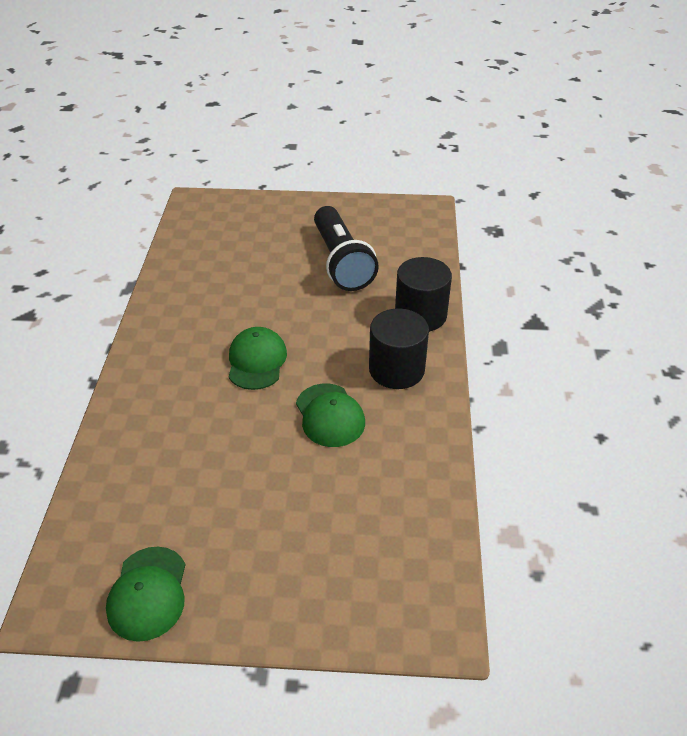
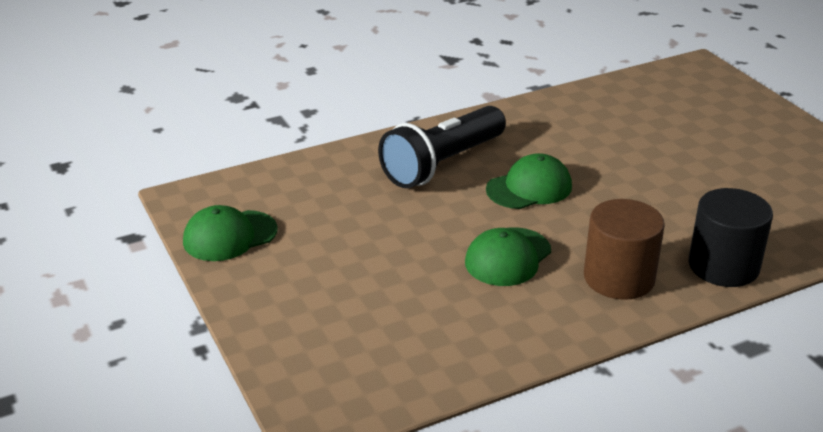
camera: 60 degrees right, 10 degrees down
black flashlight [314,206,379,291] -> black flashlight moved to [378,106,506,188]
black cylinder [369,308,429,389] -> brown cylinder [584,199,665,300]

